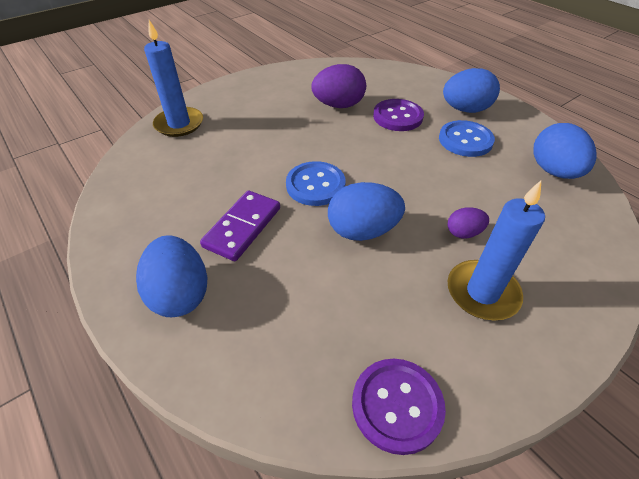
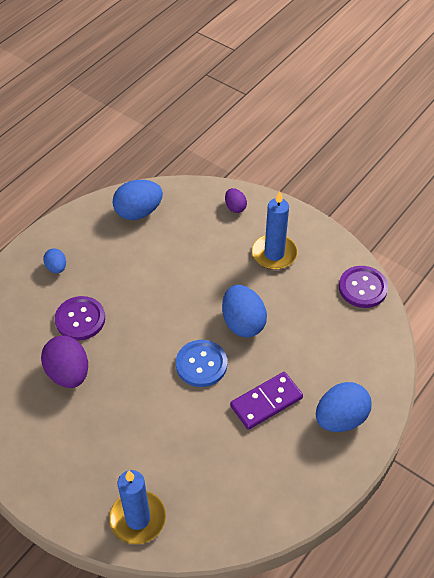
camera: 105 degrees left, 5 degrees up
purple domino [200,190,280,261] -> purple domino turned 45 degrees counterclockwise [230,372,303,430]
blue button [439,120,495,157] -> none
blue egg [443,68,500,113] -> blue egg [43,248,66,273], size x0.54
purple egg [448,207,489,239] -> purple egg moved to [225,188,247,213]

